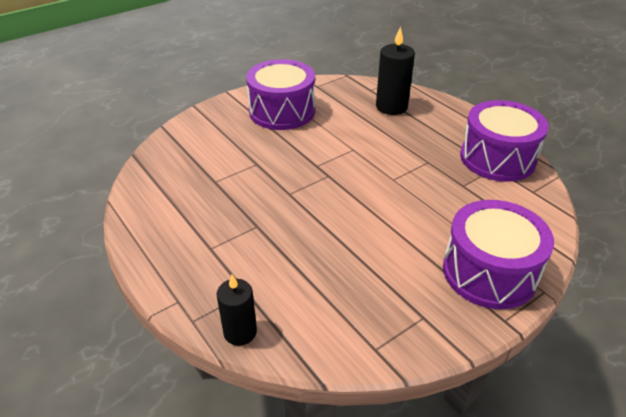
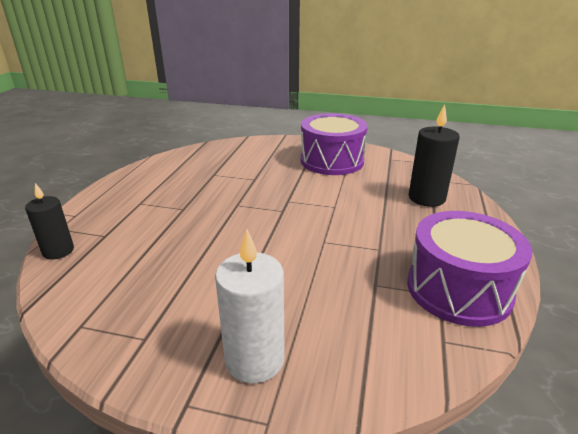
camera: 50 degrees right, 10 degrees down
purple drum [443,200,554,309] -> white candle [215,230,284,383]

